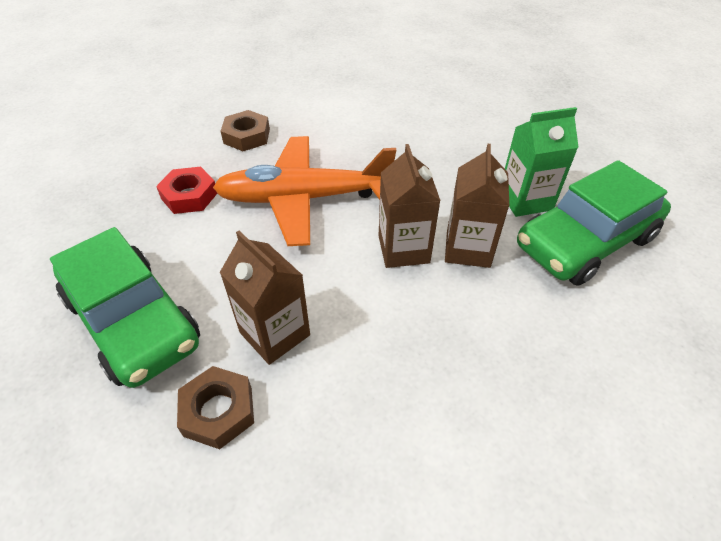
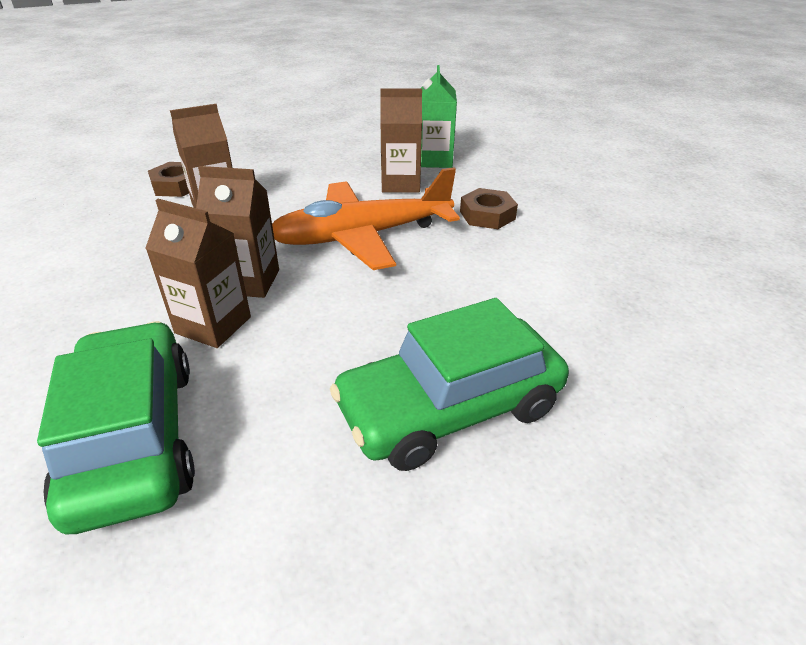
camera: 105 degrees right, 10 degrees down
green car [50,227,200,388] -> green car moved to [330,298,569,471]
red nut [156,167,218,214] -> brown carton [380,88,422,193]
orange plane [213,136,396,246] -> orange plane turned 120 degrees counterclockwise [272,167,460,270]
green carton [505,107,578,217] -> green carton moved to [420,65,457,168]

